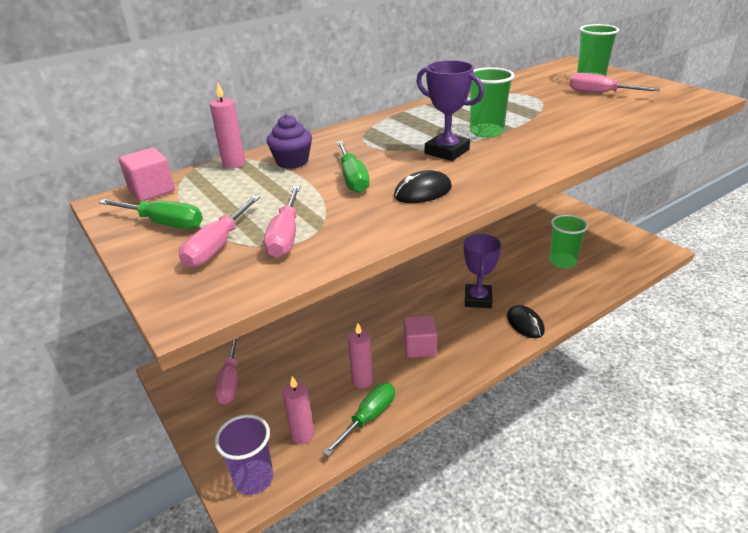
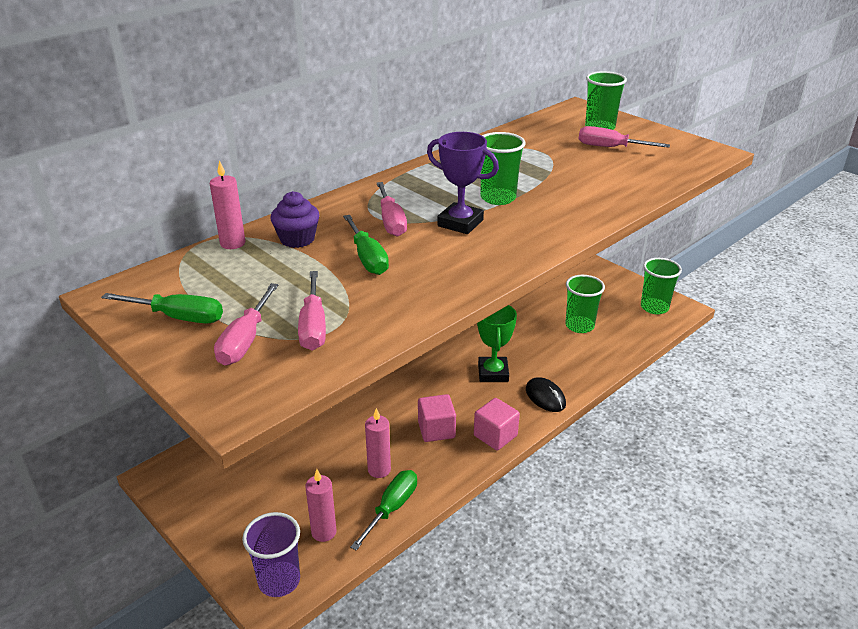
camera: 10 degrees left, 0 degrees up
pink cube [119,148,175,202] -> pink cube moved to [474,398,520,450]
pink screwdriver [215,338,238,404] -> pink screwdriver moved to [377,182,407,237]
black mouse [394,170,452,203] -> none
purple trophy [464,234,501,308] -> green trophy [477,305,517,382]
none -> green cup [641,258,682,314]

